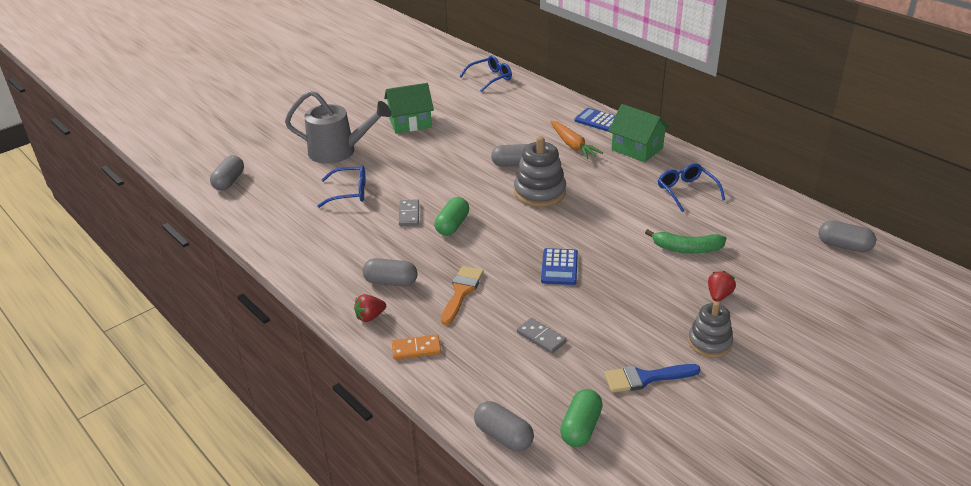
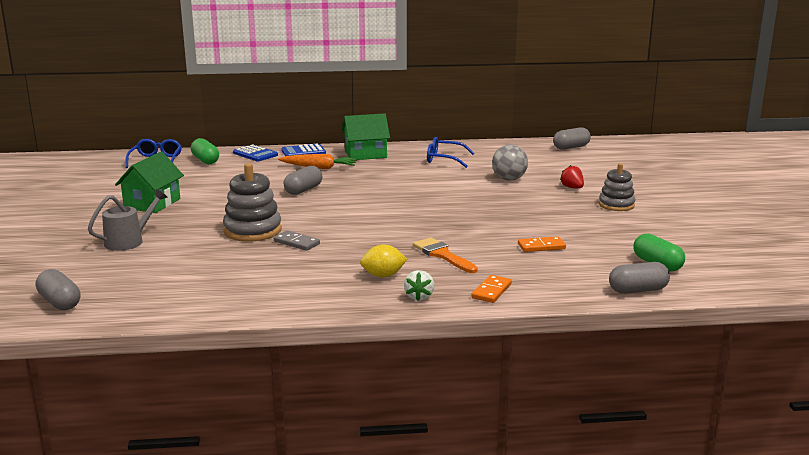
camera: 55 degrees left, 15 degrees down
grey watering can [285,91,391,164] -> grey watering can [88,189,168,251], size x0.65
blue glasses [317,165,366,208] -> none
red strawberry [354,294,386,322] -> white strawberry [404,270,434,301]
grey capsule [363,258,418,287] -> yellow lemon [360,245,407,277]
green capsule [434,197,469,236] -> green capsule moved to [191,138,219,164]
grey stacking toy [514,136,566,207] -> grey stacking toy moved to [223,163,282,242]
grey domino [517,318,567,354] -> orange domino [518,236,566,252]
blue calculator [541,248,578,285] -> blue calculator moved to [233,144,278,161]
blue brush [604,364,701,393] -> none
green banana [645,229,727,253] -> grey ball [492,145,528,181]

